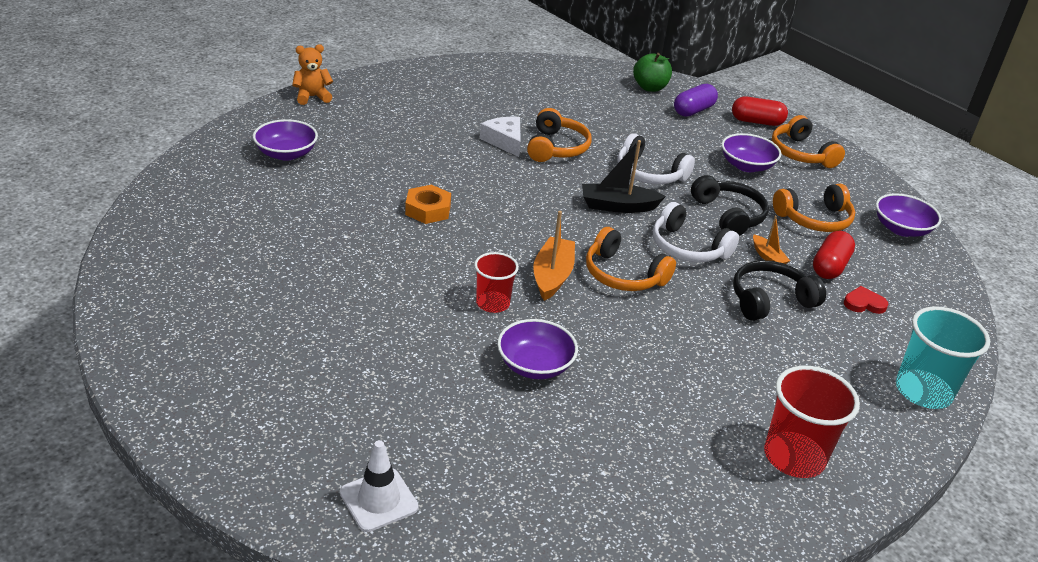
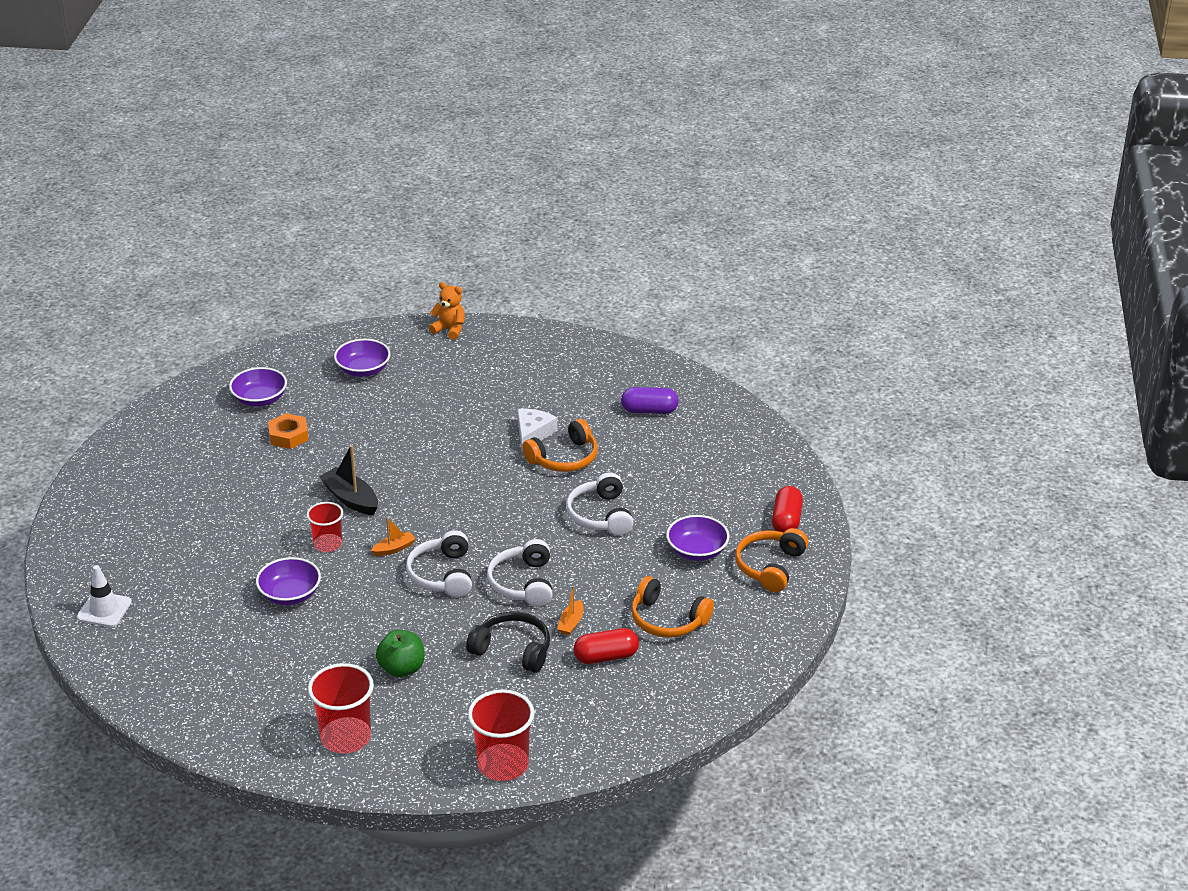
camera: 50 degrees right, 0 degrees up
orange nut [405,185,451,224] -> orange nut moved to [268,413,309,449]
orange boat [533,211,575,301] -> orange boat [371,517,416,556], size x0.58
black boat [582,140,666,213] -> black boat moved to [319,445,378,515]
orange headphones [586,227,676,291] -> white headphones [406,530,472,597]
green apple [633,53,672,92] -> green apple moved to [376,630,425,677]
purple capsule [674,84,718,117] -> purple capsule moved to [621,387,679,414]
black headphones [691,175,769,236] -> none
red capsule [732,97,788,126] -> red capsule turned 45 degrees clockwise [772,486,803,533]
red heart [844,286,888,314] -> none
purple bowl [876,193,942,237] -> purple bowl moved to [229,367,287,407]
turquoise cup [896,306,990,409] -> red cup [468,689,534,781]

